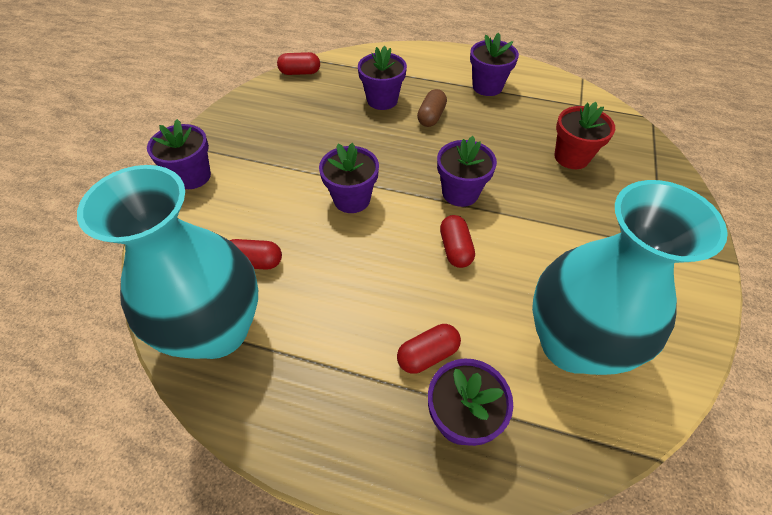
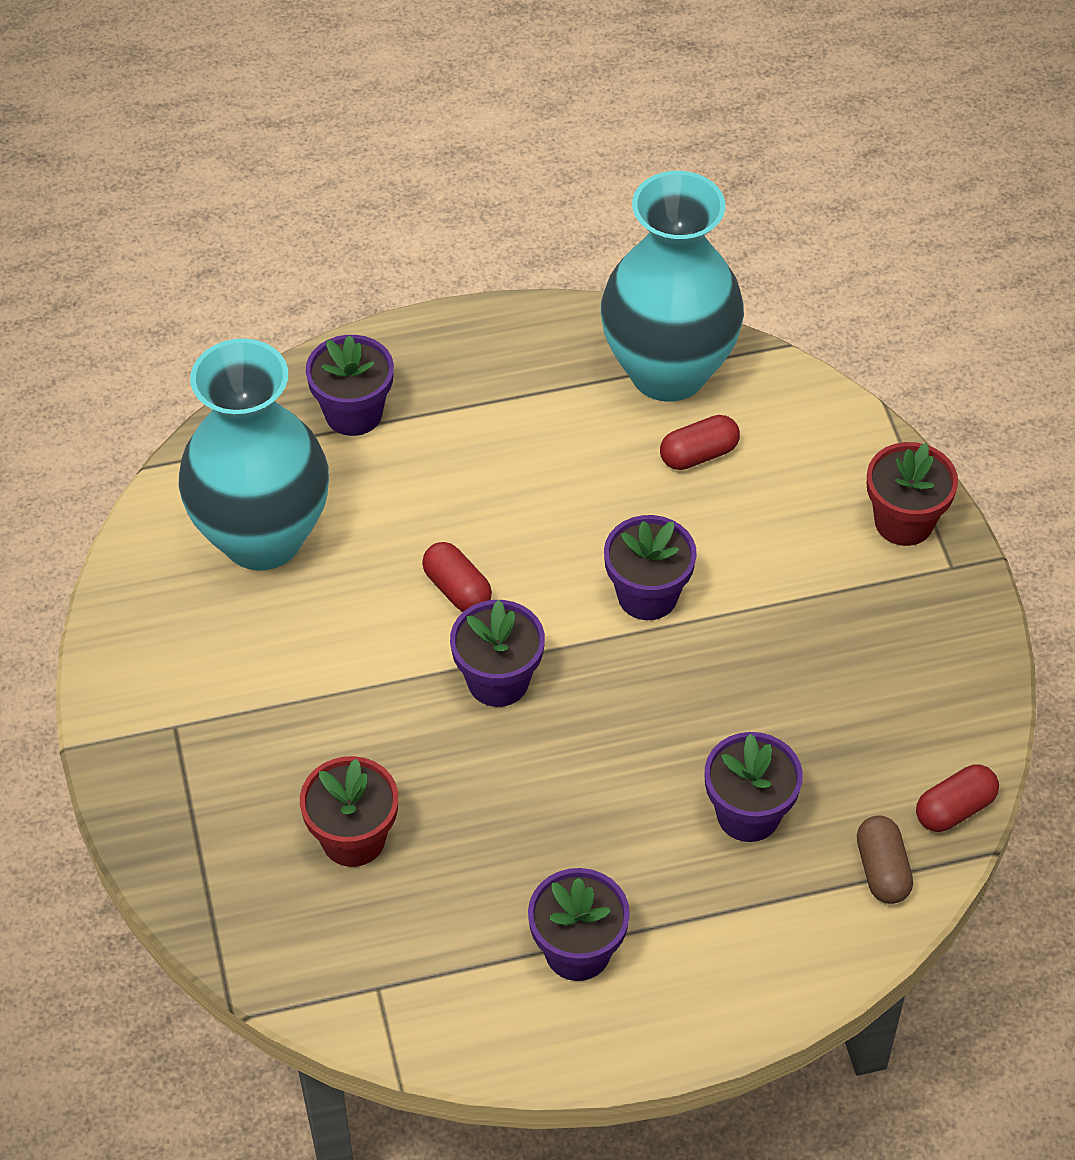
camera: 150 degrees right, 0 degrees up
purple flower pot [147,119,211,189] -> red flower pot [867,442,958,546]
red capsule [397,324,461,374] -> none
brown capsule [417,89,447,127] -> brown capsule moved to [857,815,913,904]

